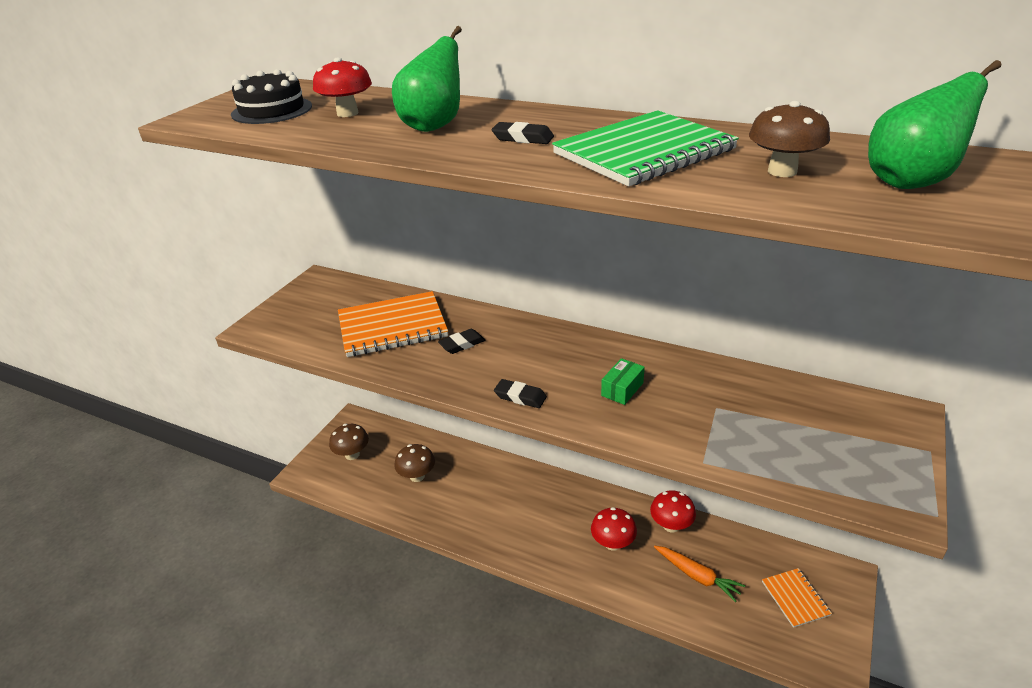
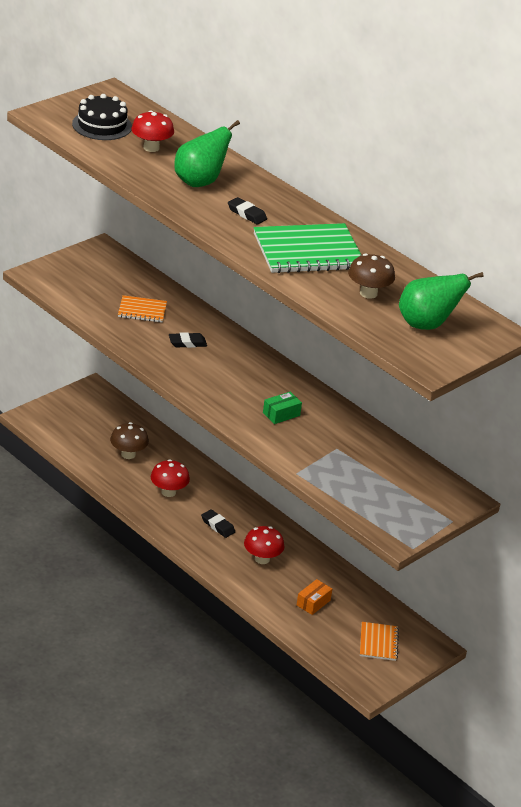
camera: 15 degrees right, 0 degrees up
brown mushroom [329,424,369,460] -> none
orange notebook [338,291,448,357] -> orange notebook [118,295,167,322], size x0.53
black eraser [494,379,547,408] -> black eraser moved to [201,509,235,538]
red mushroom [650,490,696,532] -> red mushroom moved to [151,459,190,497]
orange carrot [654,546,745,602] -> orange box [297,579,332,615]

